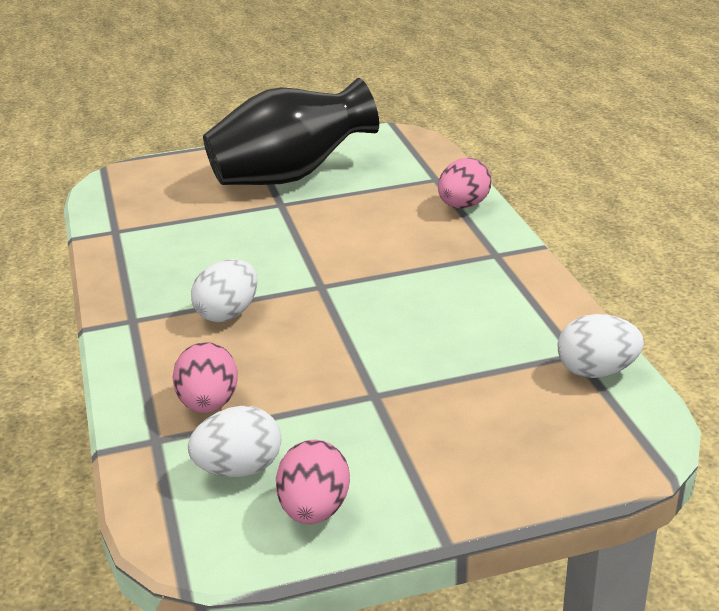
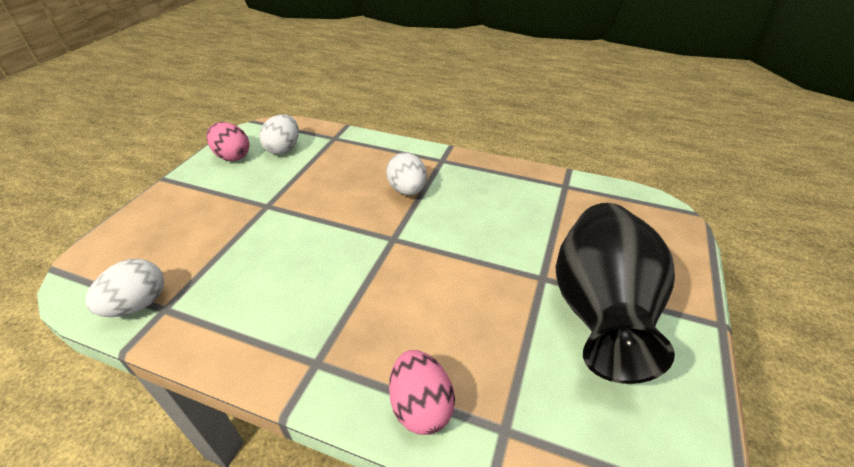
camera: 125 degrees right, 10 degrees up
pink egg [172,342,238,413] -> none

